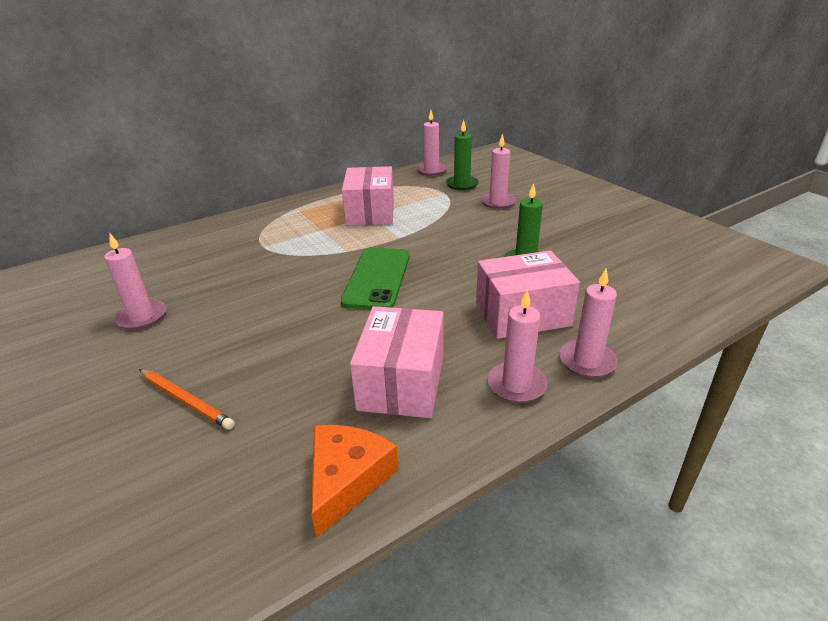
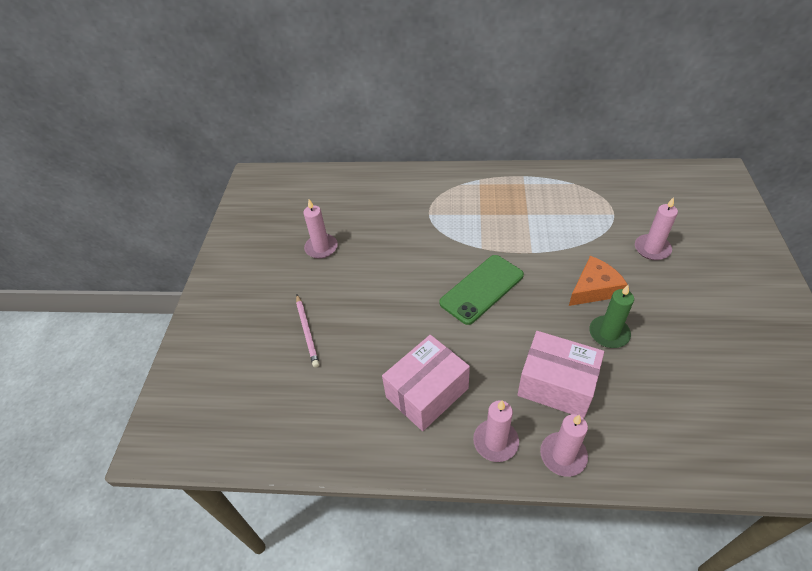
camera: 40 degrees right, 15 degrees up
orange pencil [139,369,235,430] -> pink pencil [296,295,319,368]
orange cheese [311,425,398,538] -> orange cheese moved to [569,256,628,306]
pink box [342,166,394,226] -> none
pink candle [416,110,447,176] -> none
green candle [446,120,479,190] -> none

